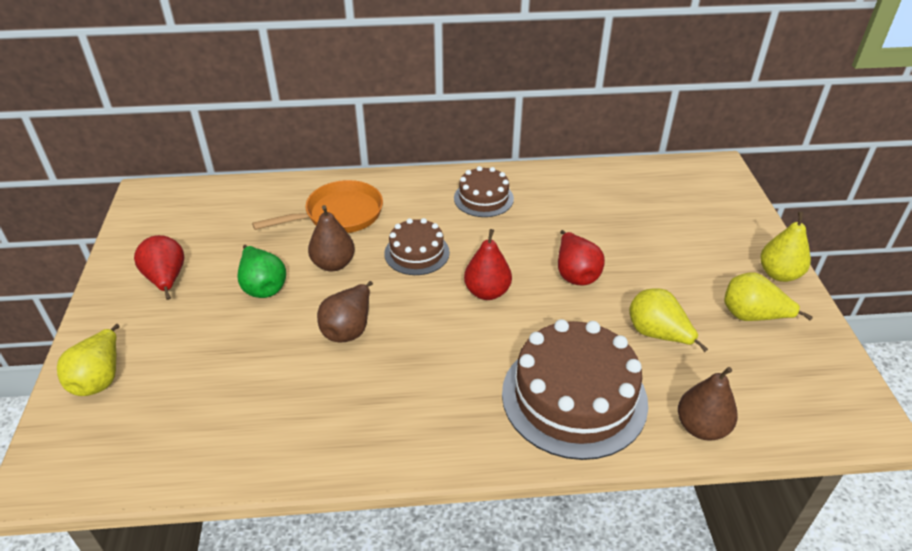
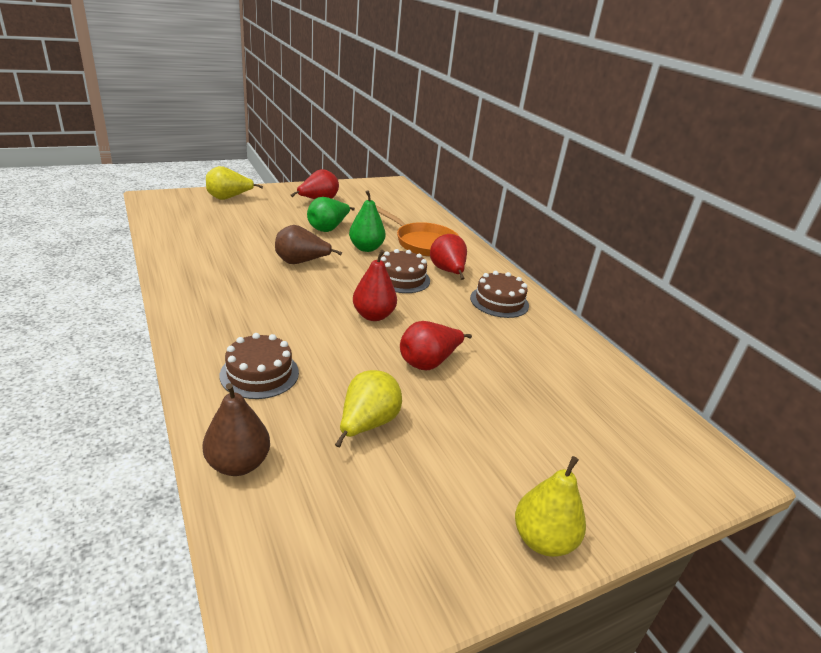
camera: 65 degrees right, 10 degrees down
brown pear [308,205,355,271] -> green pear [349,190,386,252]
brown cake [502,319,648,460] -> brown cake [219,333,299,399], size x0.55
yellow pear [724,272,813,321] -> none
none -> red pear [430,234,467,280]

